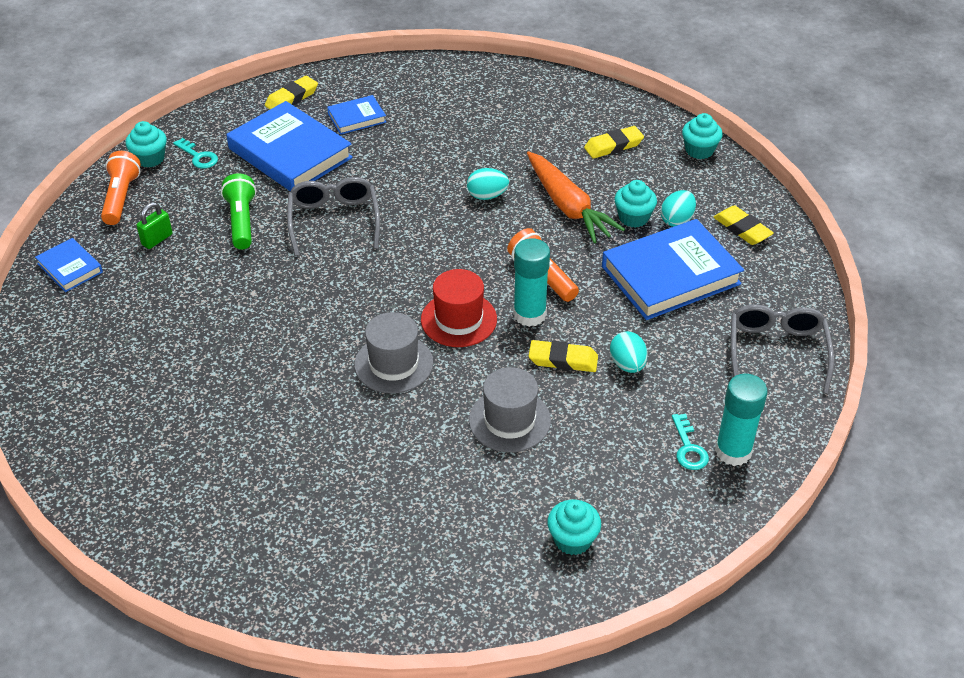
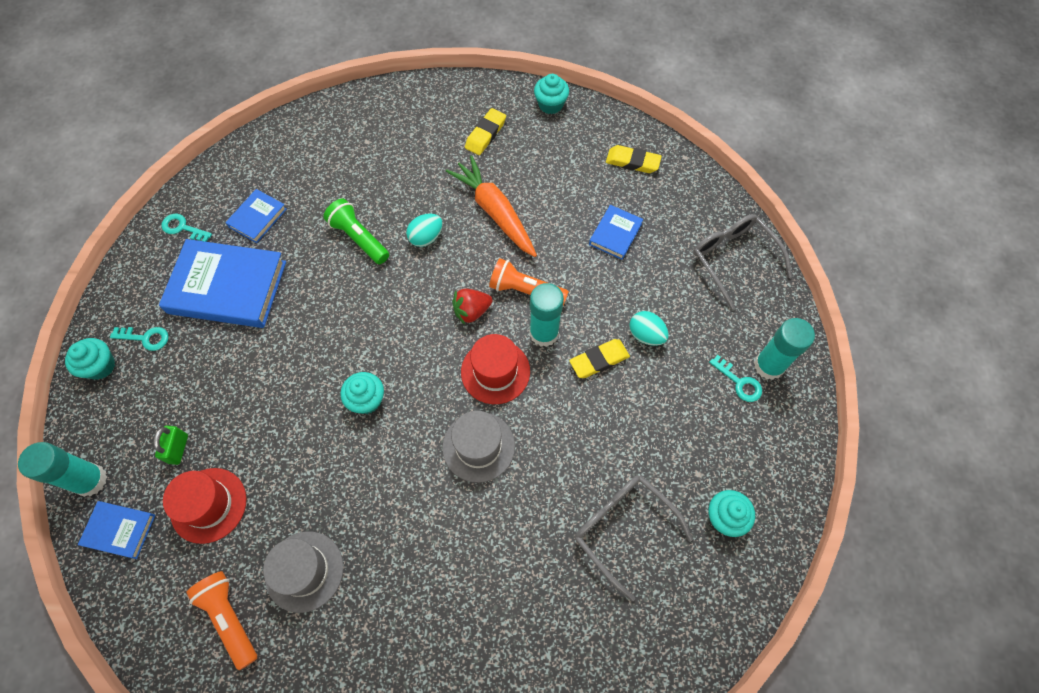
camera: 35 degrees left, 20 degrees up
orange flashlight [101,151,141,225] -> orange flashlight moved to [186,571,257,670]
green flashlight [221,173,256,249] -> green flashlight moved to [324,199,389,264]
yellow eraser [265,76,318,109] -> turquoise key [162,214,212,242]
grey glasses [287,177,380,256] -> grey glasses moved to [575,475,693,601]
grey hat [469,367,551,452] -> grey hat moved to [263,531,344,613]
orange carrot [527,151,625,243] -> orange carrot turned 150 degrees counterclockwise [446,155,537,257]
blue book [602,219,744,320] -> blue book [589,205,643,260], size x0.50
turquoise cupcake [614,180,657,228] -> turquoise cupcake moved to [340,372,384,414]
turquoise egg [661,190,696,227] -> none
none -> turquoise glue stick [18,442,107,497]
none -> red hat [163,468,246,544]
none -> red strawberry [452,289,492,325]

